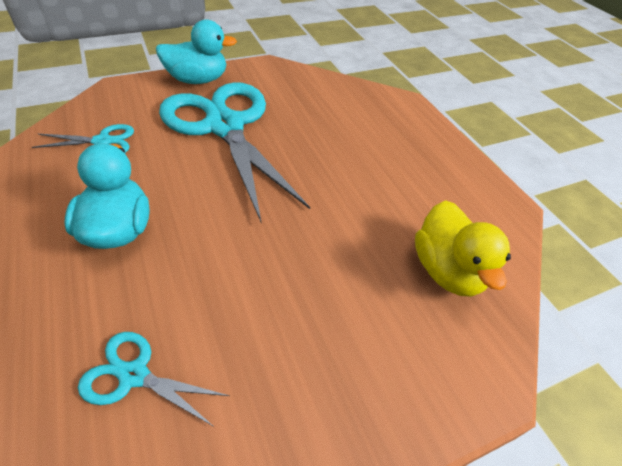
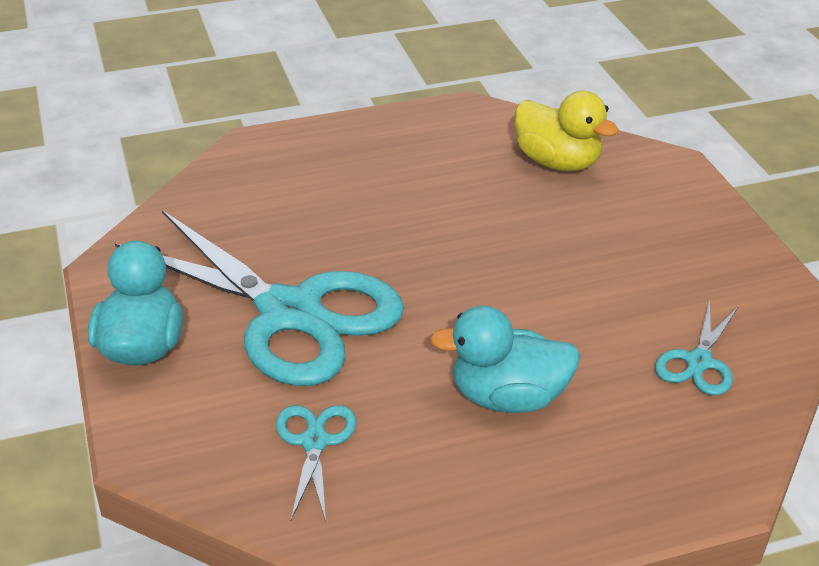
camera: 80 degrees left, 10 degrees down
turquoise scissors [159,82,310,222] -> turquoise scissors turned 120 degrees counterclockwise [115,210,404,386]
yellow duck [415,200,511,297] -> yellow duck turned 45 degrees clockwise [515,91,619,171]

